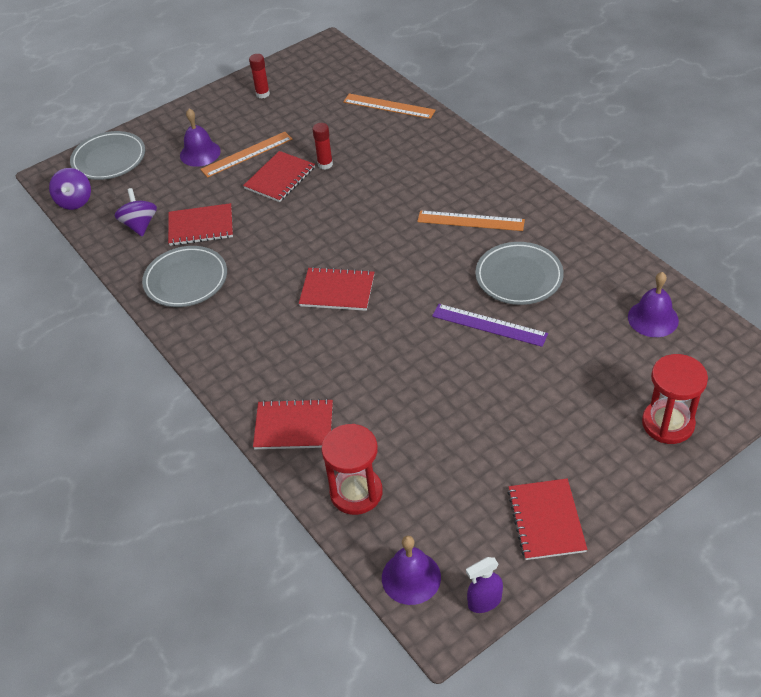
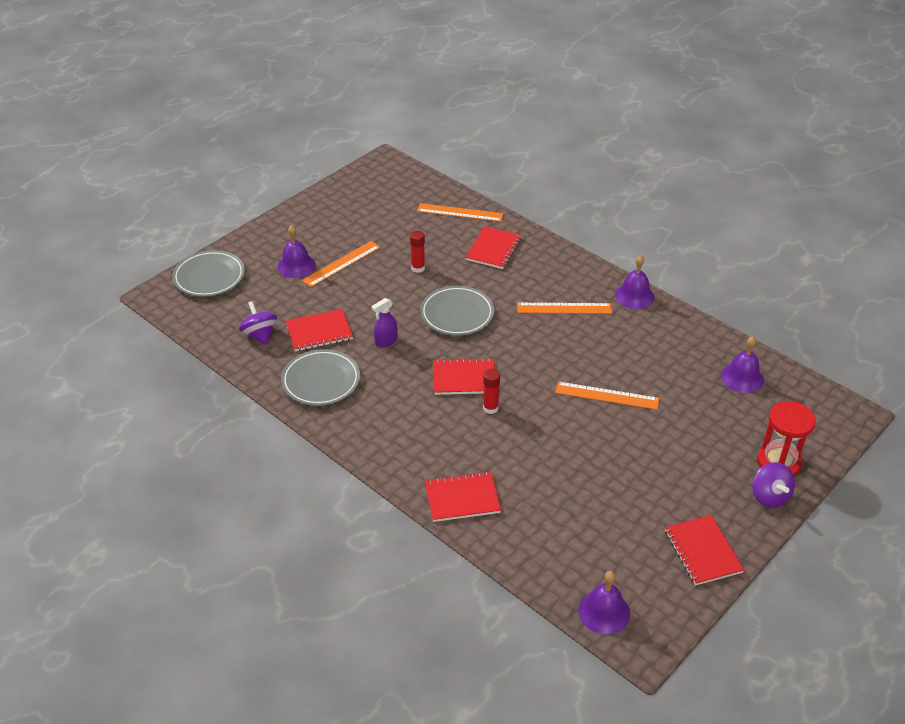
camera: 15 degrees left, 5 degrees down
purple spinning top [49,168,91,210] -> purple spinning top moved to [752,462,795,508]
red notebook [243,151,315,202] -> red notebook moved to [465,226,522,269]
red glue stick [249,54,270,98] -> red glue stick moved to [483,369,500,414]
red hourglass [321,424,383,515] -> none
purple ruler [432,304,548,347] -> orange ruler [555,382,659,410]
purple spray bottle [466,557,503,613] -> purple spray bottle moved to [371,298,397,347]
grey plate [475,242,564,305] -> grey plate moved to [420,286,494,336]
none -> purple bell [615,255,655,309]

